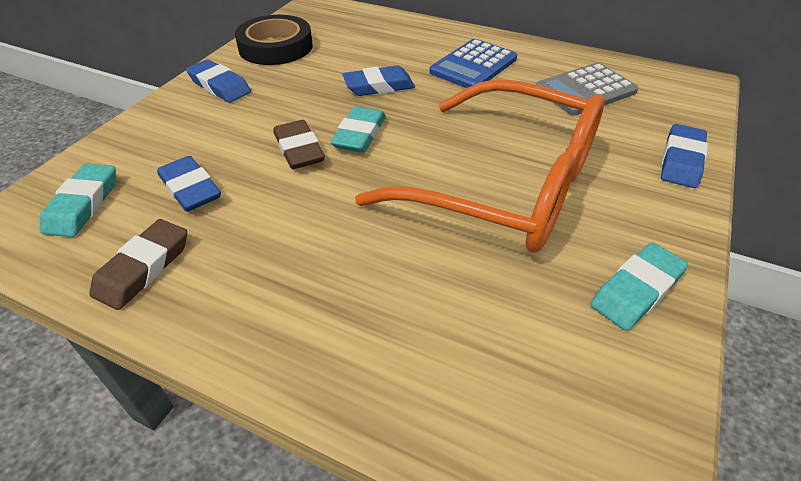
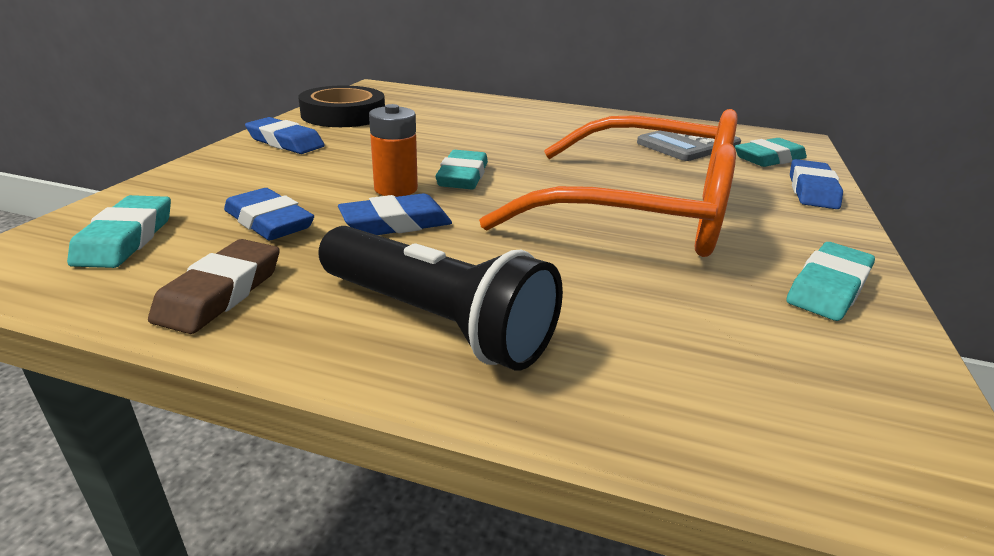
camera: 10 degrees left, 15 degrees down
brown eraser [273,120,325,169] -> orange battery [369,104,418,197]
blue eraser [342,66,415,96] -> blue eraser moved to [338,193,452,235]
blue calculator [429,39,517,88] -> none
none -> black flashlight [318,226,563,370]
none -> turquoise eraser [735,138,807,167]

